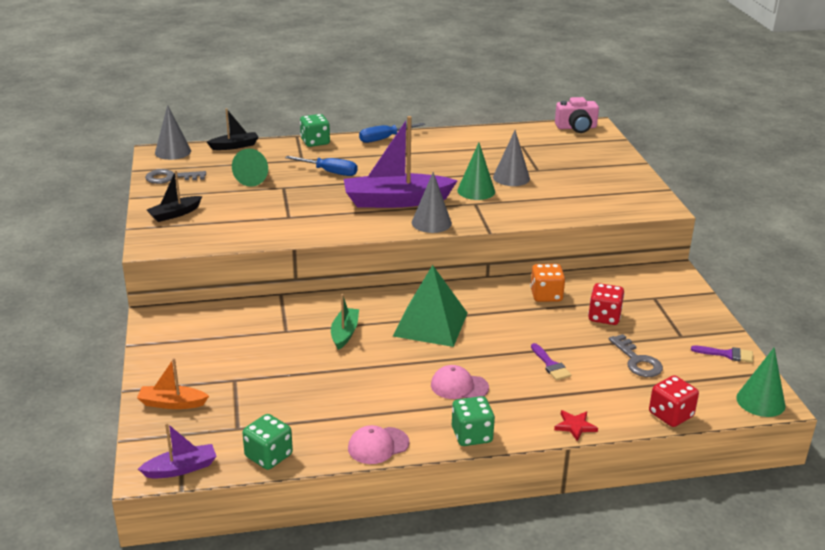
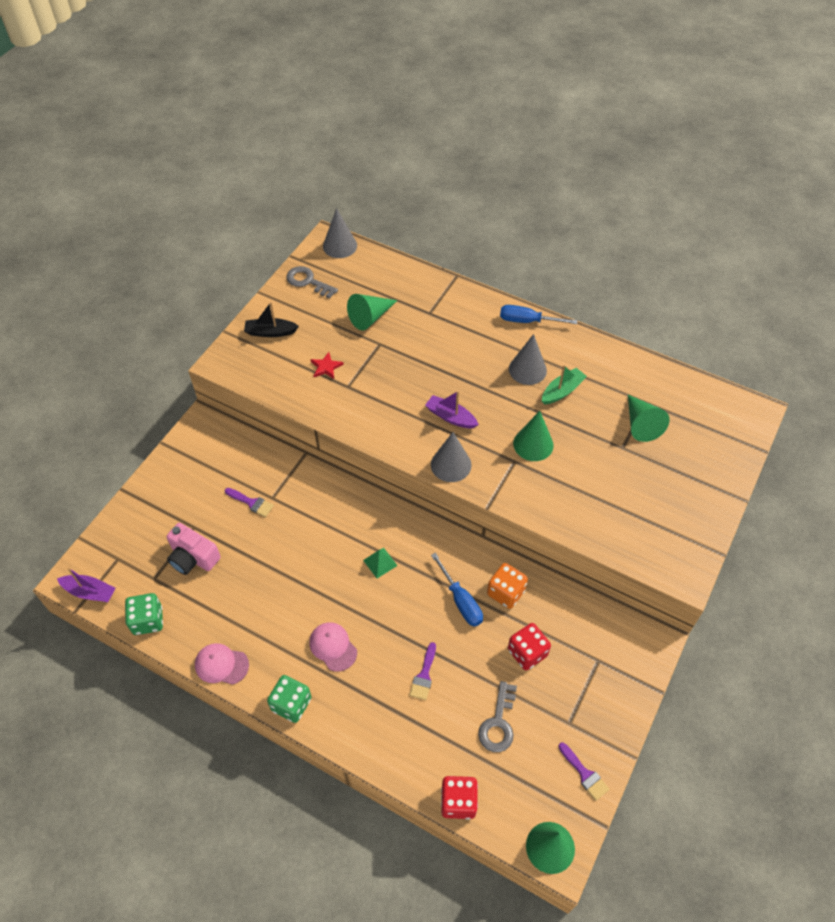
camera: 40 degrees right, 25 degrees up
orange boat [137,358,209,409] -> none
black boat [207,108,259,150] -> none
blue screwdriver [285,156,357,176] -> blue screwdriver moved to [431,553,483,627]
green dice [300,114,330,147] -> none
green boat [331,294,359,350] -> green boat moved to [542,365,587,404]
purple boat [344,116,458,208] -> purple boat [425,391,479,428], size x0.50
green pyramid [393,265,468,347] -> green pyramid [363,548,398,578], size x0.42
grey cone [493,130,530,186] -> grey cone moved to [509,334,547,385]
red star [554,410,598,441] -> red star moved to [311,352,344,379]
pink camera [555,97,599,133] -> pink camera moved to [167,523,221,575]
none -> purple brush [225,488,274,517]
none -> green cone [628,395,670,442]

